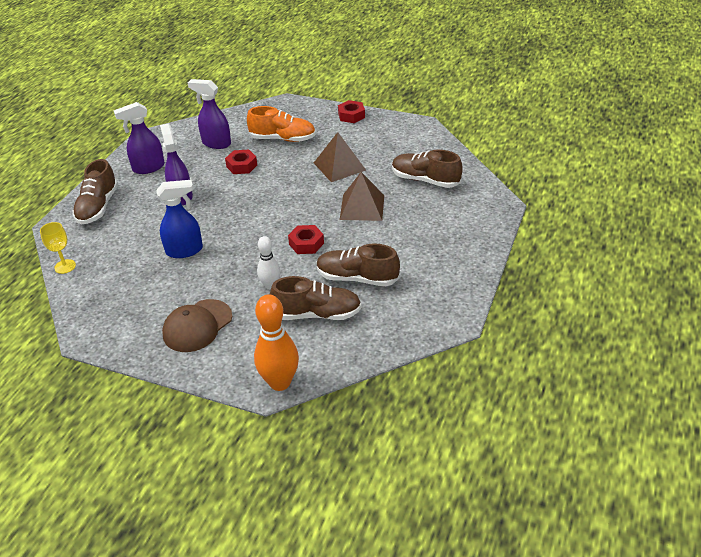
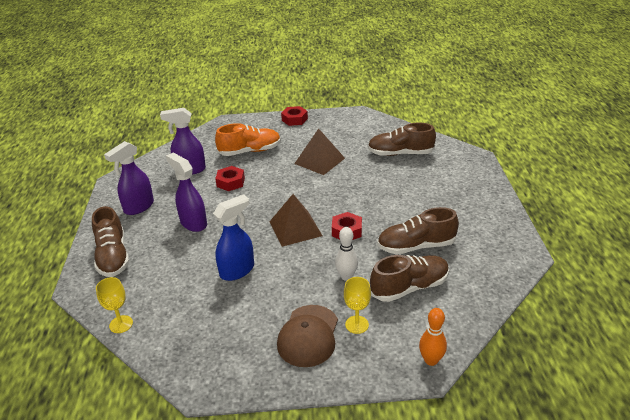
camera: 25 degrees left, 5 degrees down
orange bowling pin [254,294,299,391] -> orange bowling pin [419,308,447,366], size x0.60
brown pyramid [340,172,384,221] -> brown pyramid moved to [269,194,323,247]
none -> yellow goblet [344,277,371,334]

